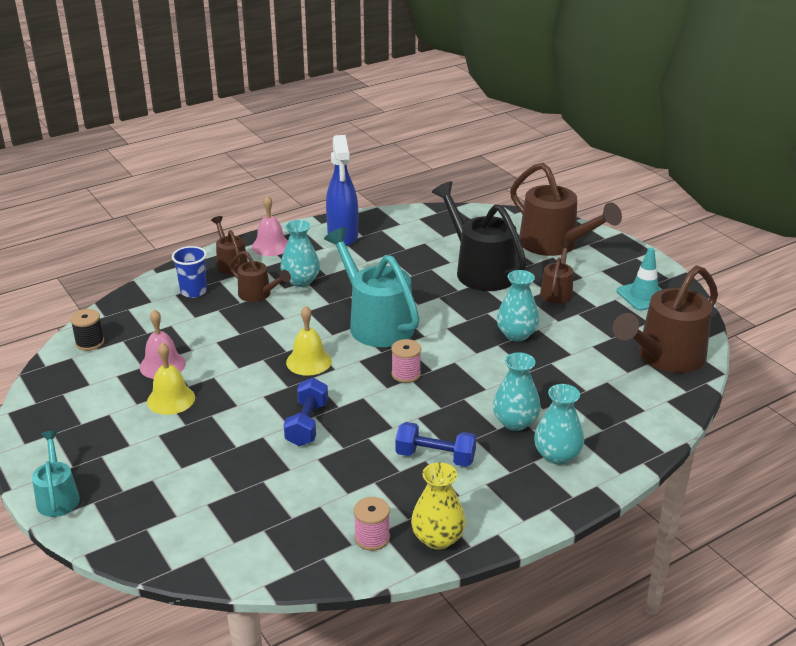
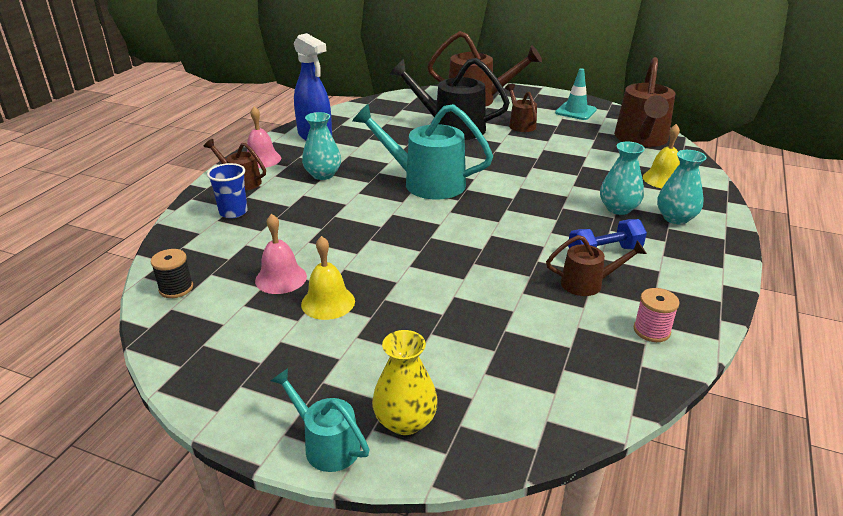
camera: 35 degrees left, 0 degrees up
brown watering can [229,251,291,302] -> brown watering can moved to [546,235,647,296]
blue dumbbell [284,378,328,446] -> none
yellow bell [286,306,332,376] -> yellow bell moved to [643,124,680,188]
pink spool [391,339,421,383] -> none
yellow vase [411,462,466,550] -> yellow vase moved to [372,330,438,435]
turquoise vase [497,270,539,341] -> none

